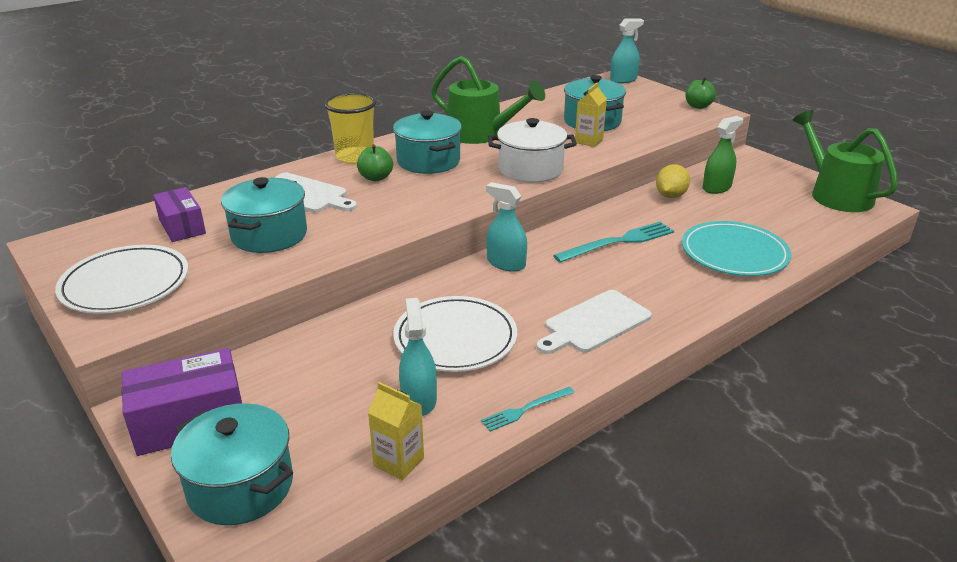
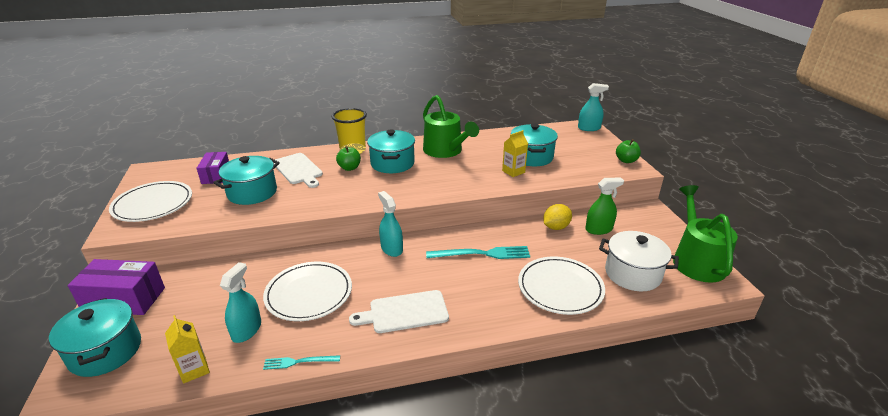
camera: 25 degrees right, 0 degrees up
white pot [488,118,577,183] -> white pot moved to [599,231,679,291]
turquoise plate [682,221,791,276] -> white plate [518,257,605,315]

